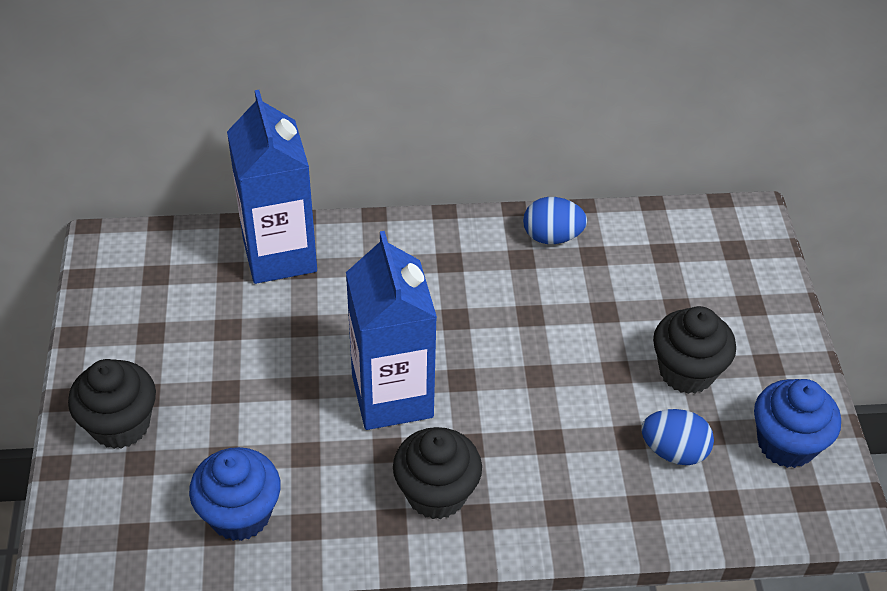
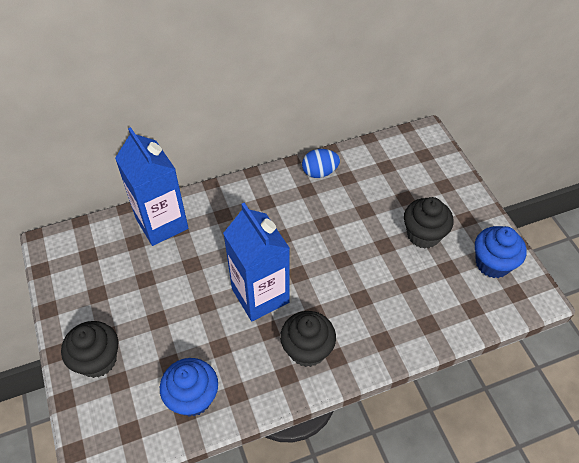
camera: 15 degrees left, 5 degrees up
blue egg [641,409,714,465] -> none

